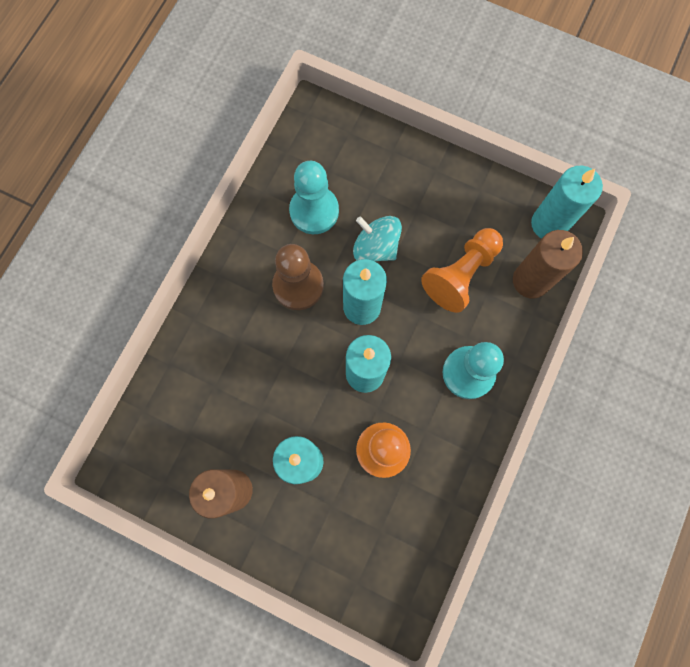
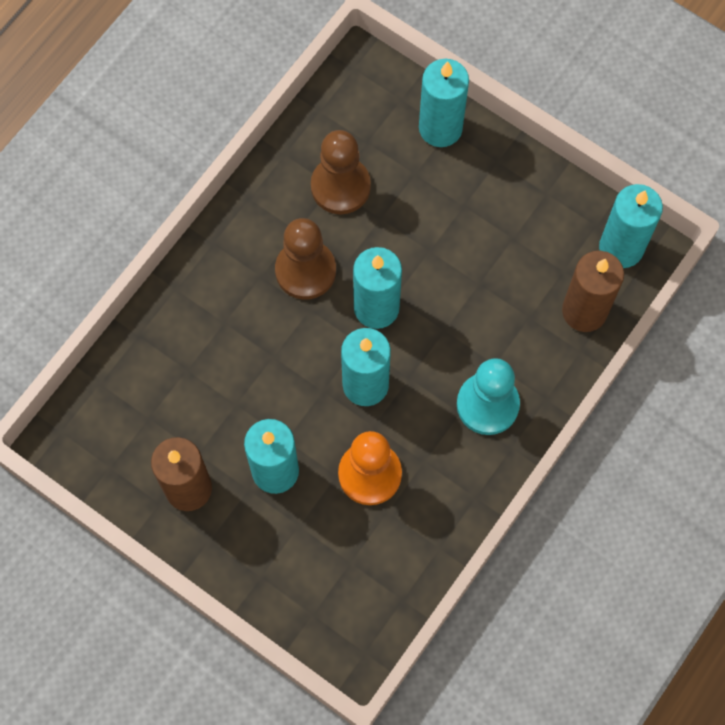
camera: 10 degrees right, 5 degrees down
turquoise pawn [289,161,339,234] -> brown pawn [311,130,371,214]
turquoise spinning top [353,216,402,261] -> none
orange pawn [421,228,503,313] -> none
none -> turquoise candle [419,59,469,147]

